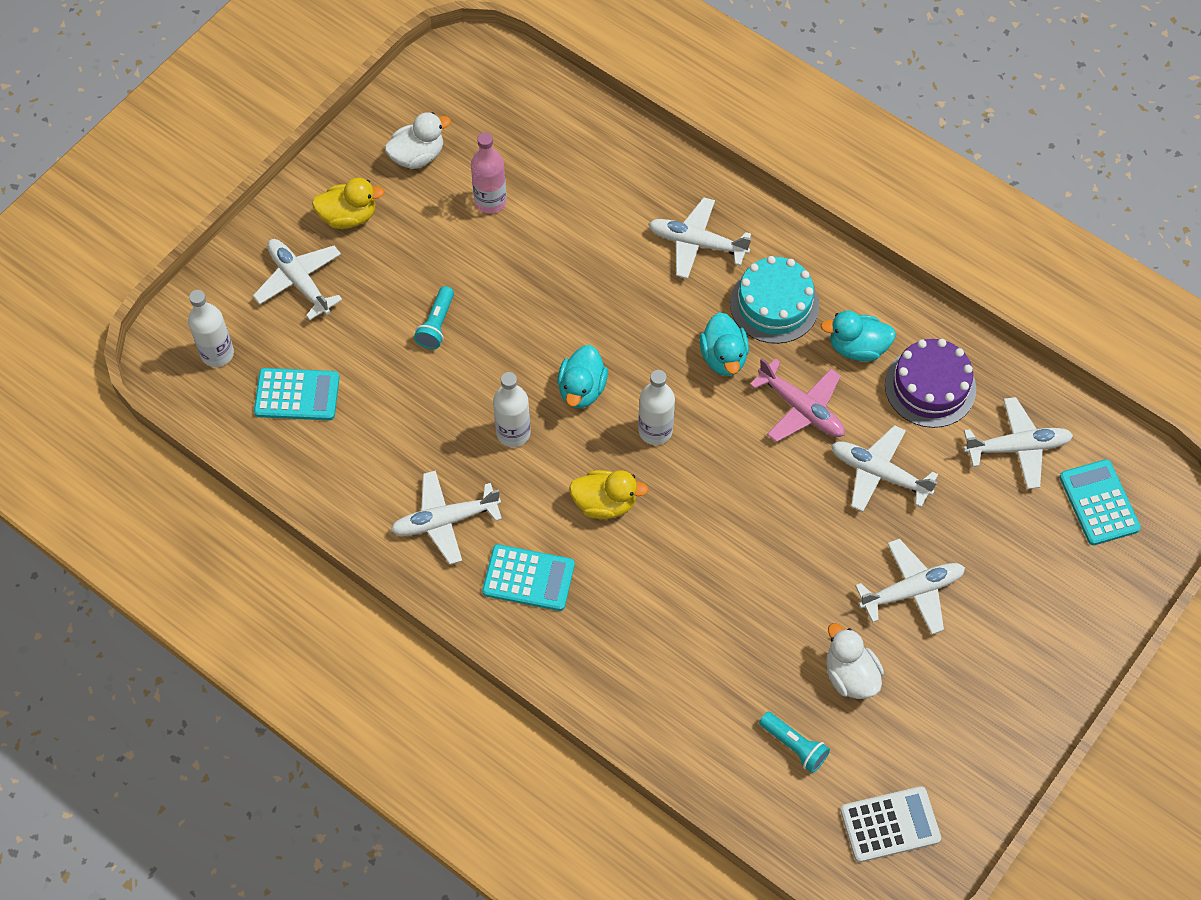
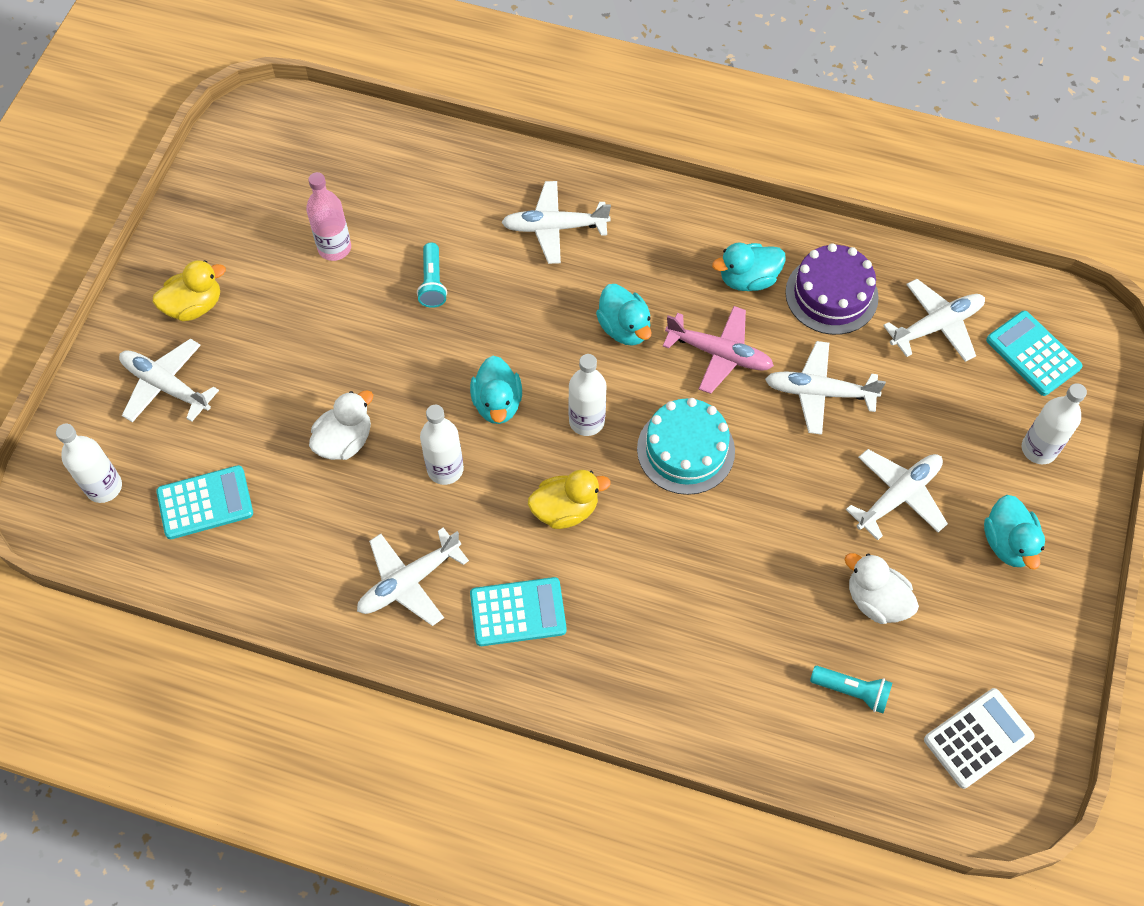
camera: 20 degrees left, 0 degrees up
white duck [385,112,451,169] -> white duck moved to [309,390,373,460]
turquoise flashlight [414,286,454,349] -> turquoise flashlight moved to [417,243,447,308]
turquoise cake [730,256,819,344] -> turquoise cake moved to [637,398,735,495]
none -> turquoise duck [984,495,1045,570]
none -> white bottle [1022,383,1087,464]

